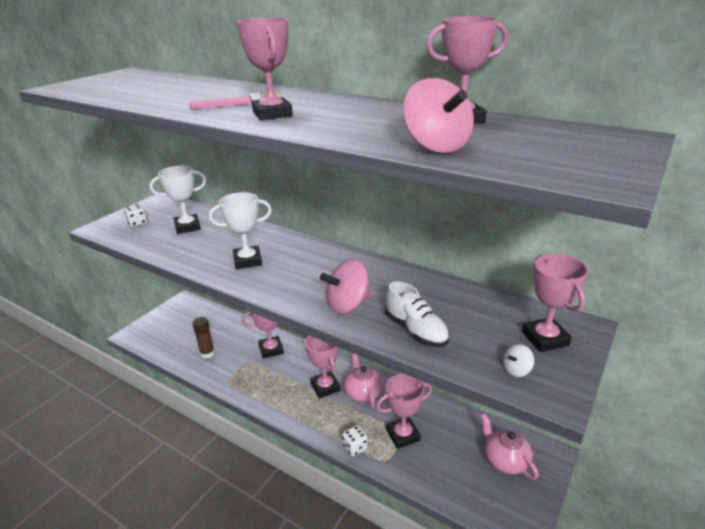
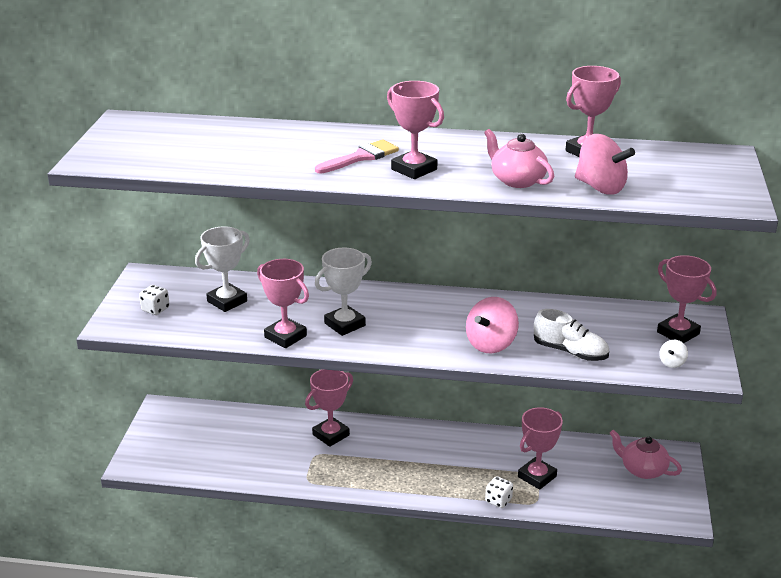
camera: 25 degrees left, 0 degrees up
brown glue stick [193,317,215,359] -> none
pink trophy [305,336,340,398] -> pink trophy moved to [257,259,309,348]
pink teapot [344,353,383,408] -> pink teapot moved to [484,129,554,188]

